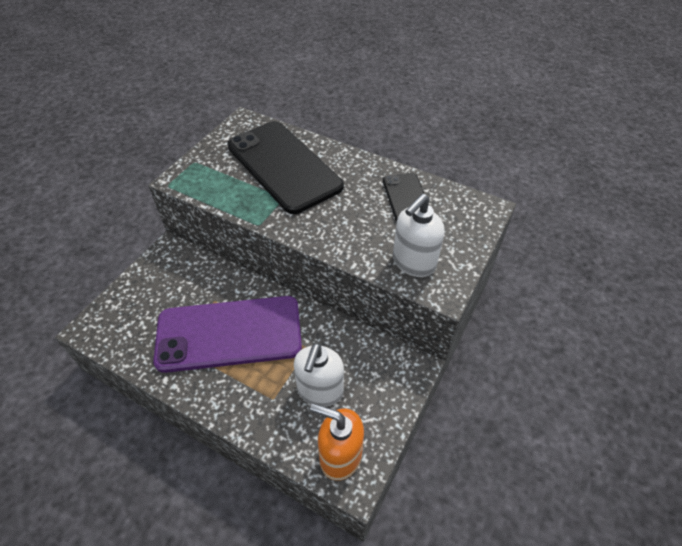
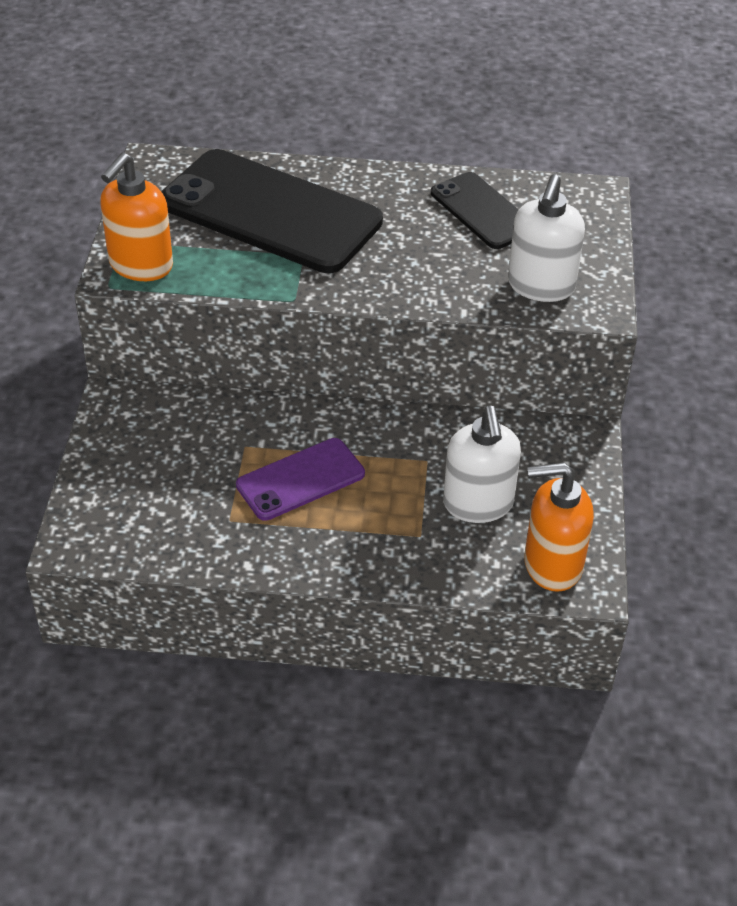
camera: 25 degrees left, 5 degrees down
purple phone [153,296,302,373] -> purple phone [236,438,365,521], size x0.53
none -> orange soap dispenser [100,153,173,281]

